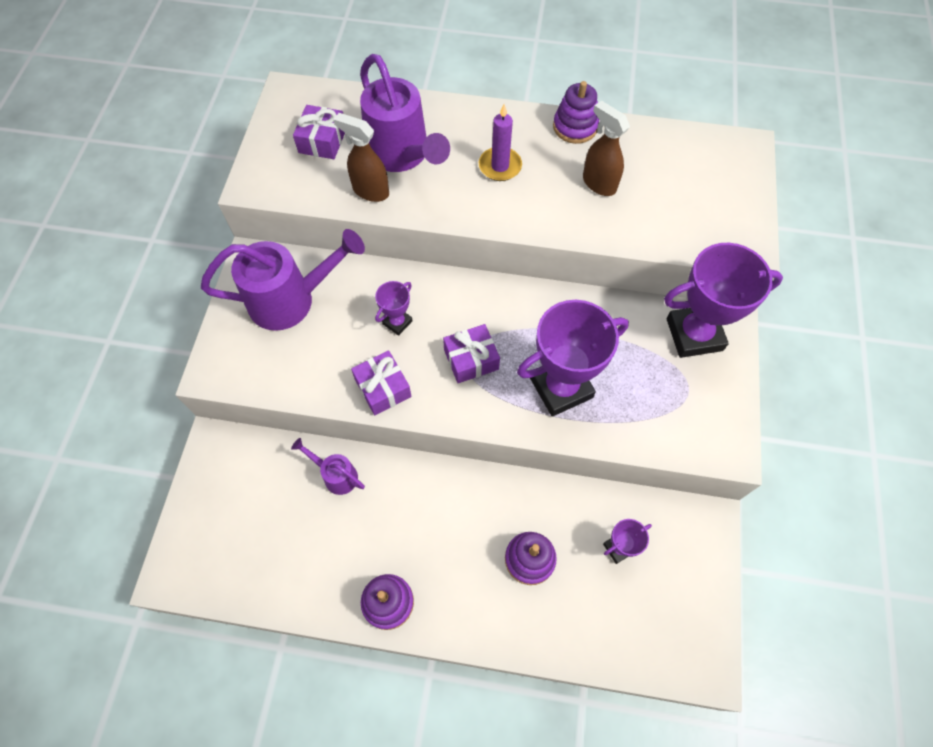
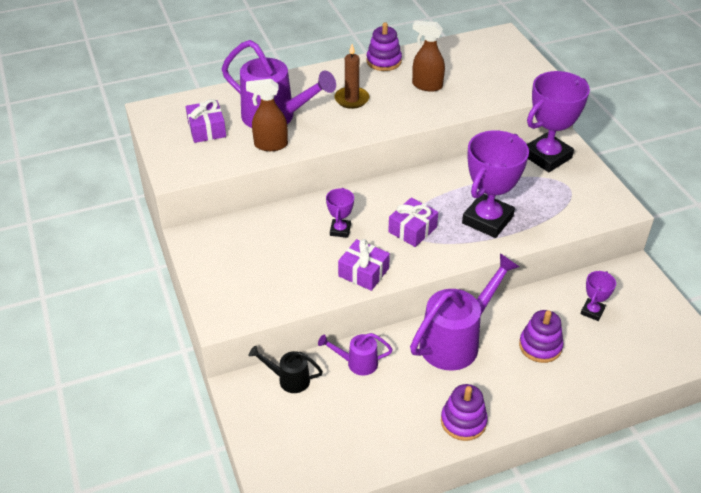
camera: 30 degrees left, 20 degrees down
purple watering can [201,229,365,331] -> purple watering can moved to [410,253,519,371]
purple candle [479,104,522,181] -> brown candle [334,44,369,109]
none -> black watering can [248,346,323,393]

